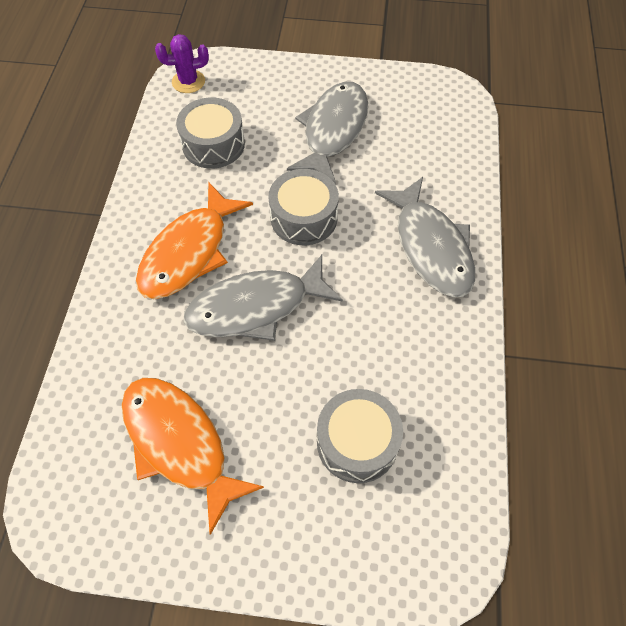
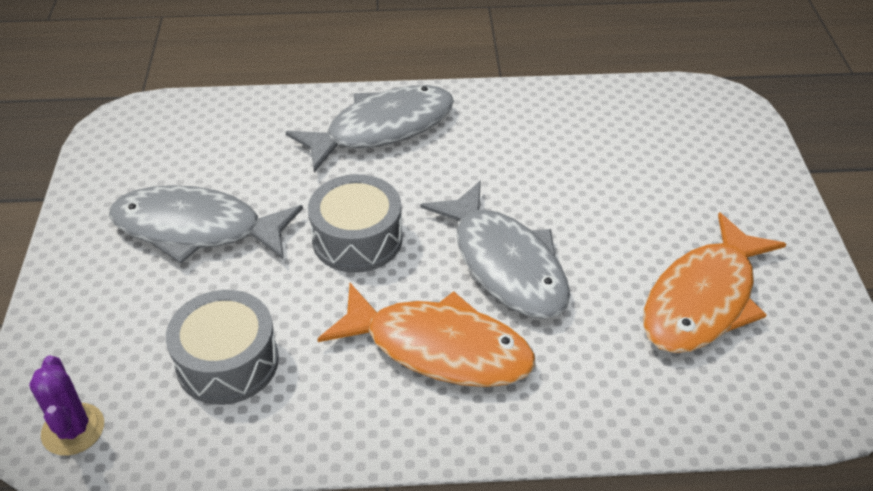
camera: 100 degrees left, 15 degrees down
grey drum [317,389,403,483] -> none

